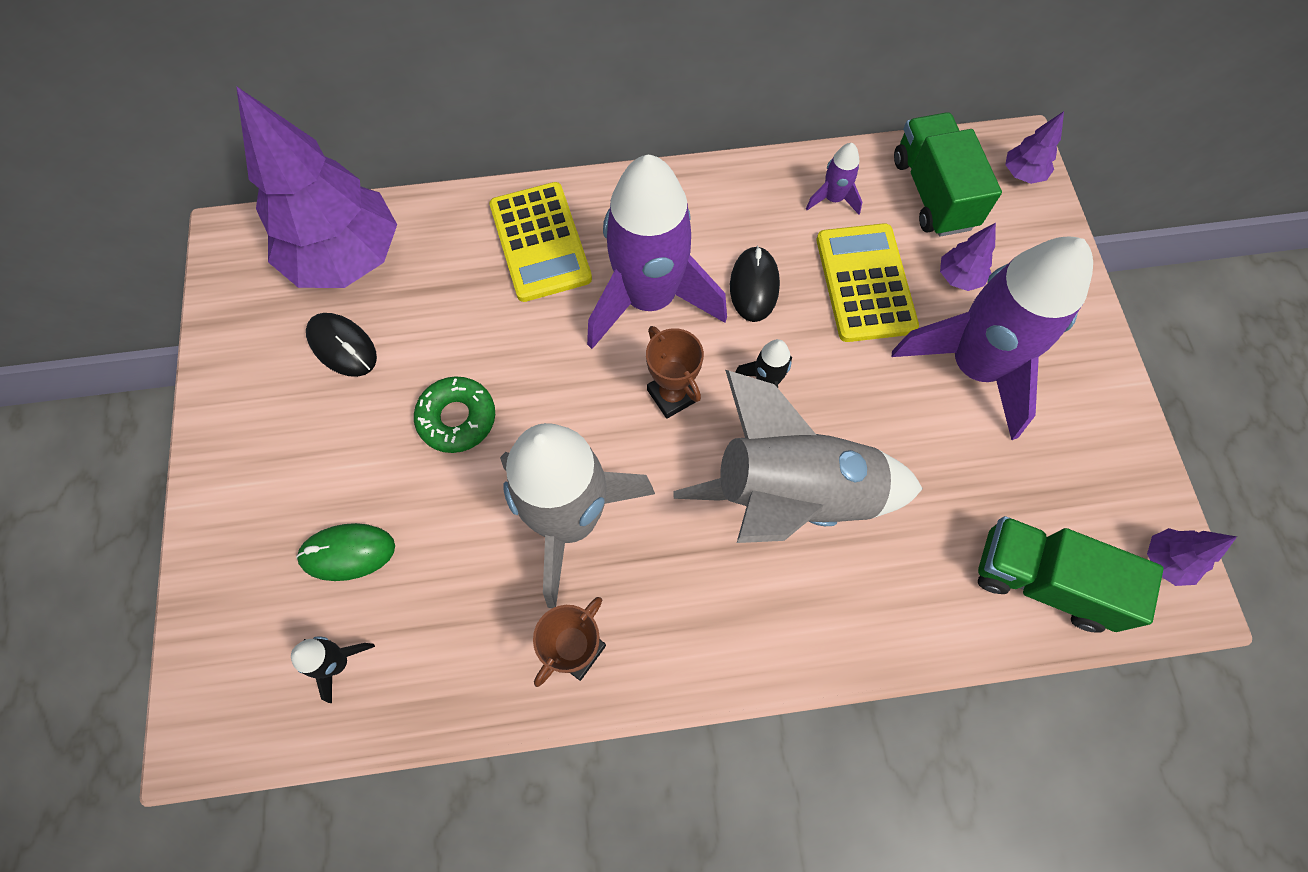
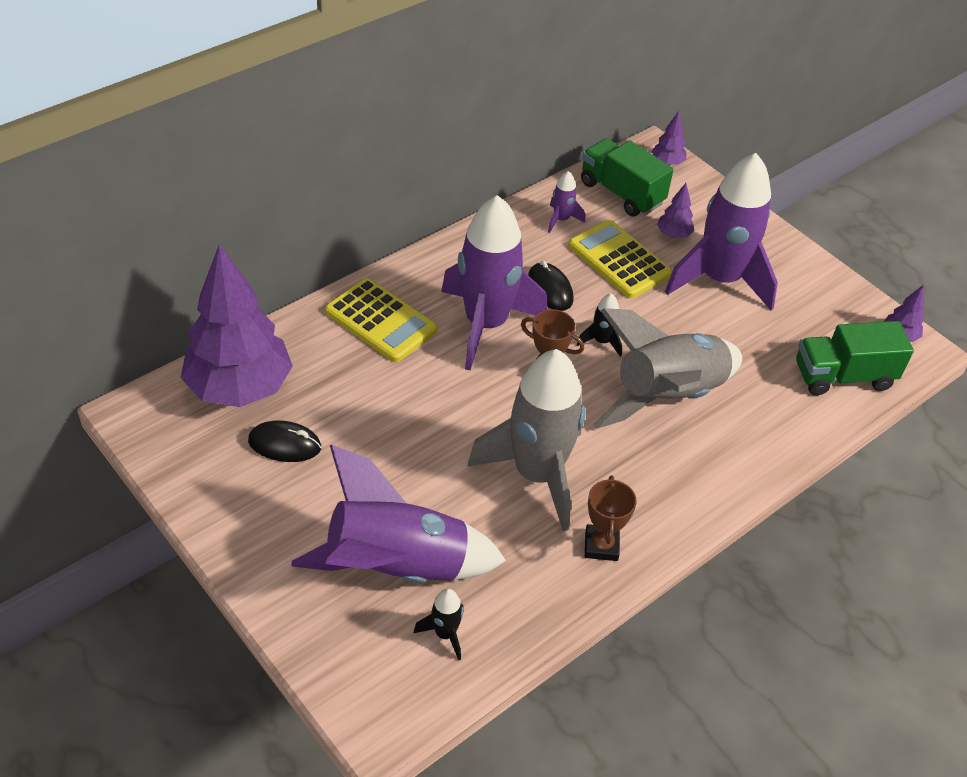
camera: 35 degrees left, 20 degrees down
green mouse [296,523,395,581] -> purple rocket [291,445,506,583]
green donut [414,376,495,453] -> none

